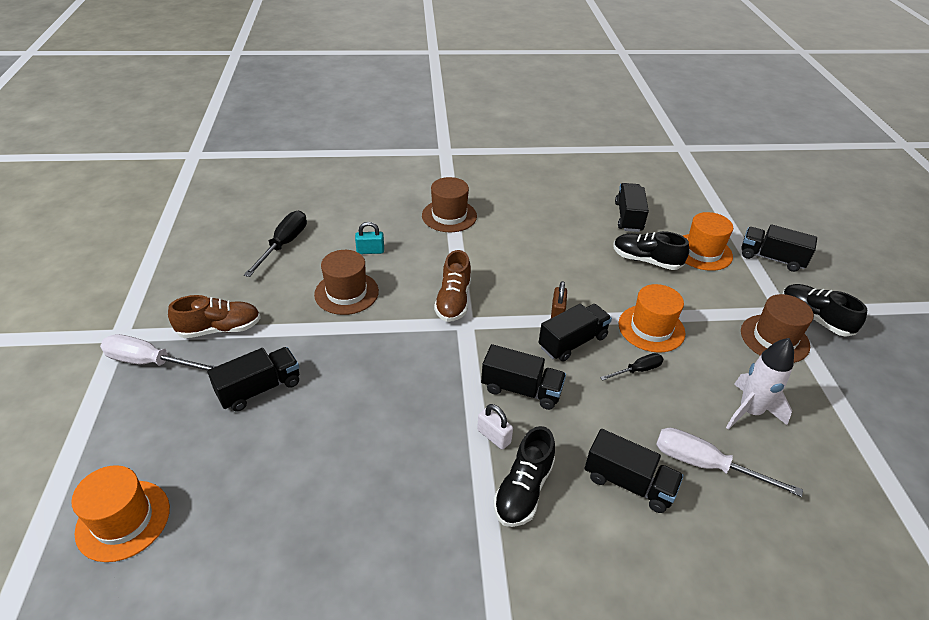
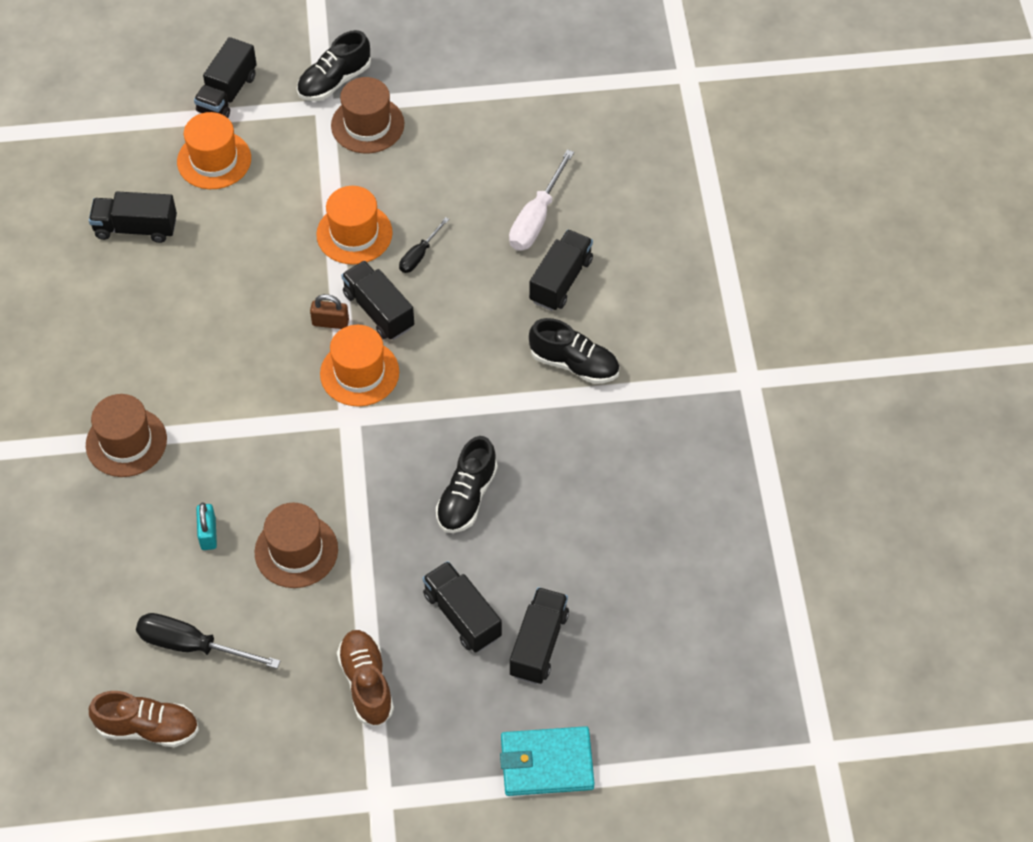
camera: 90 degrees left, 15 degrees up
orange hat [71,465,170,562] -> orange hat moved to [320,325,399,407]
white screwdriver [100,334,217,371] -> none
brown shoe [434,250,471,322] -> brown shoe moved to [89,691,199,747]
white padlock [477,404,513,450] -> none
black truck [481,344,566,410] -> black truck moved to [510,587,569,684]
black screwdriver [600,353,663,381] -> black screwdriver turned 120 degrees counterclockwise [399,217,449,273]
black shoe [613,231,689,270] -> black shoe moved to [436,436,498,533]
white rocket [726,338,794,430] -> none
none -> turquoise wallet [500,726,595,796]

